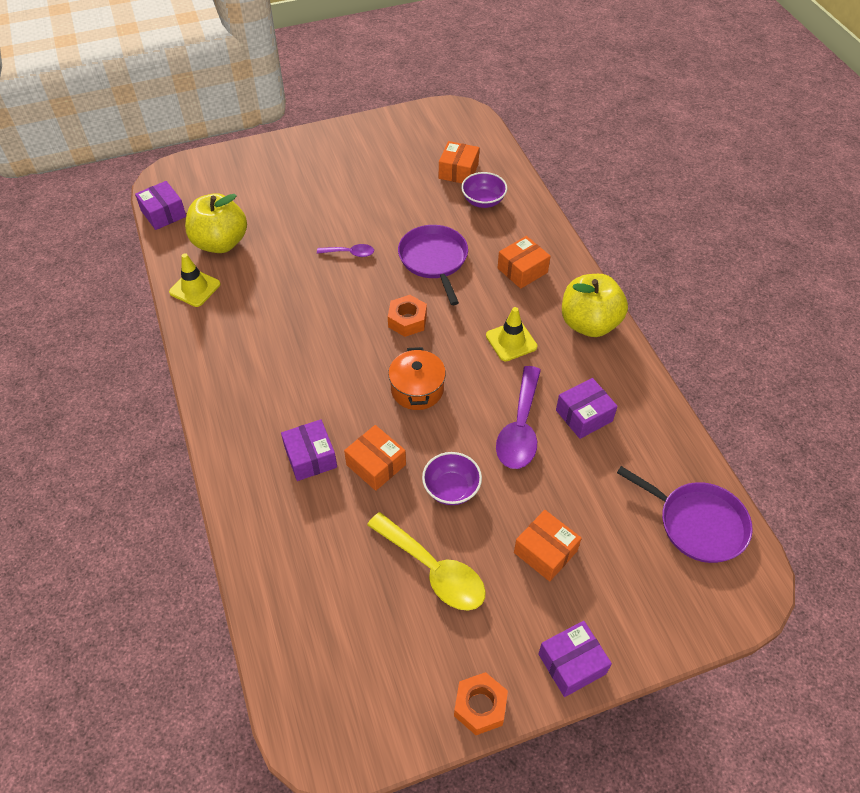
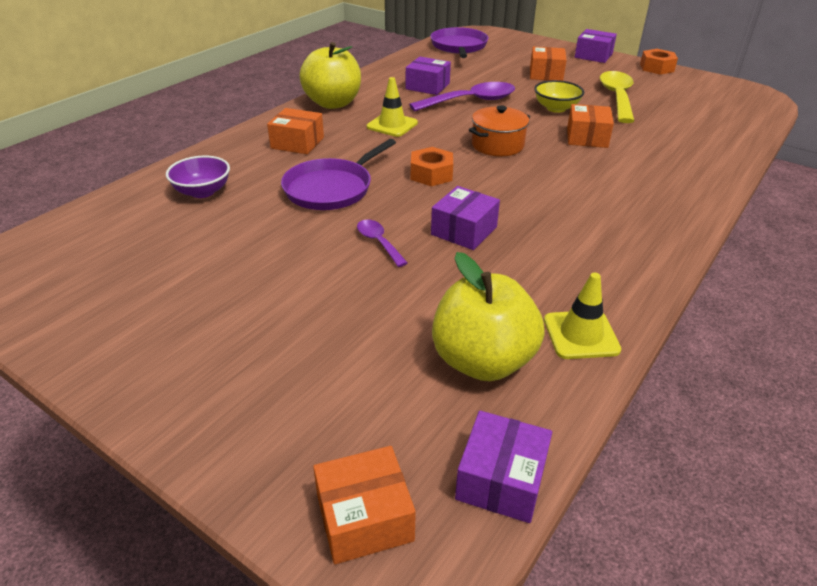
camera: 125 degrees left, 15 degrees down
purple box [281,419,337,481] -> purple box moved to [431,186,500,250]
purple bowl [422,452,482,505] -> yellow bowl [534,80,584,113]
orange box [439,141,479,183] -> orange box moved to [313,446,416,564]

